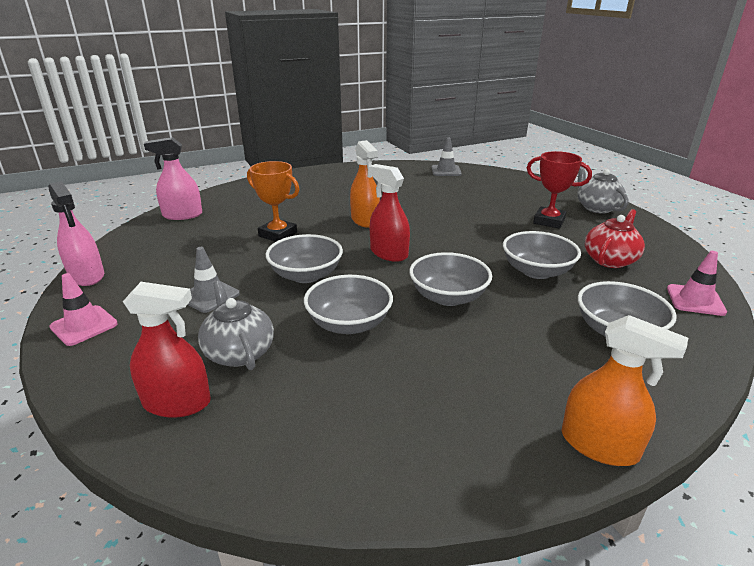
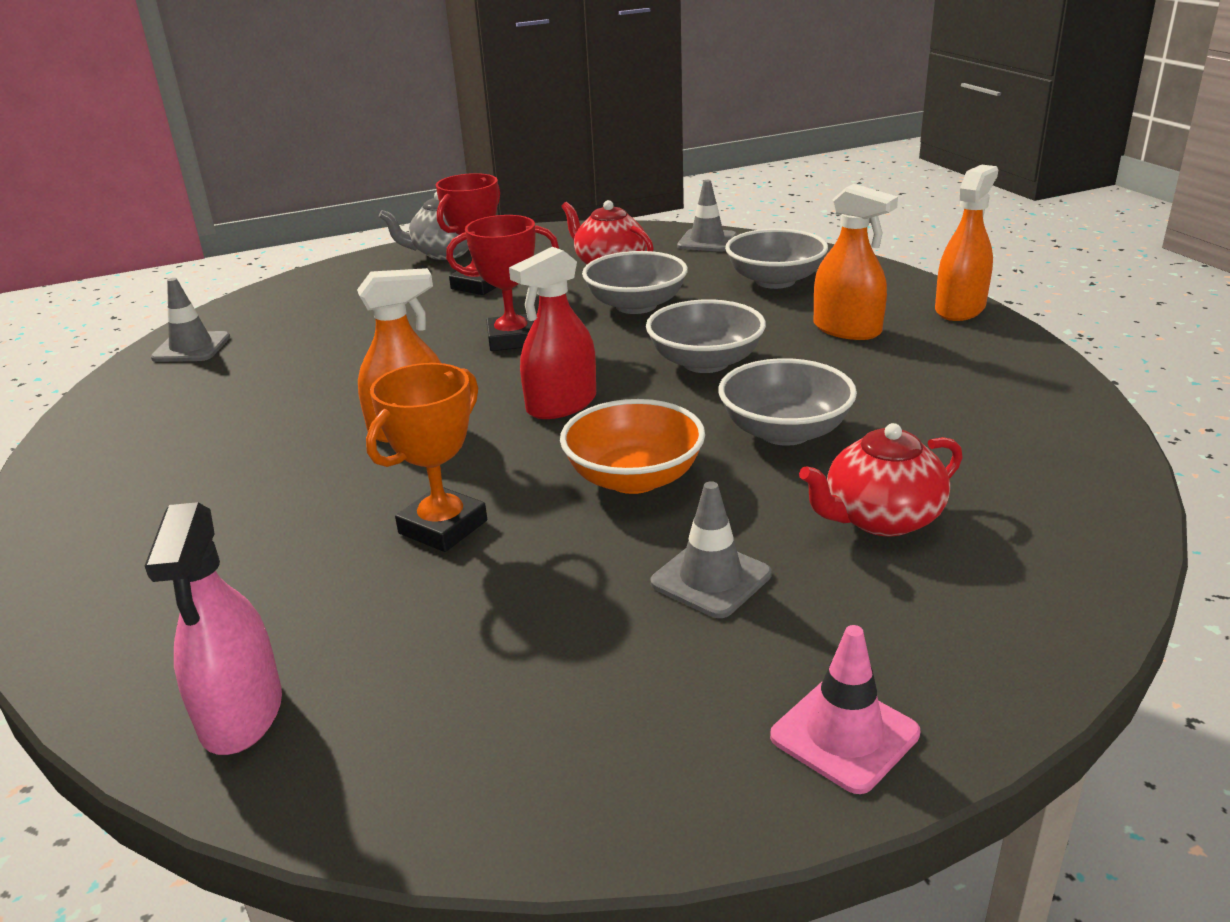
camera: 85 degrees left, 0 degrees up
pink spray bottle [48,181,104,286] -> none
red spray bottle [123,282,211,418] -> none
grey teapot [198,281,274,370] -> red teapot [799,423,963,536]
grey bowl [265,234,343,283] -> orange bowl [560,399,705,494]
pink traffic cone [667,251,727,316] -> grey traffic cone [677,180,737,252]
none -> red trophy [446,215,559,351]
none -> orange spray bottle [814,184,898,340]

